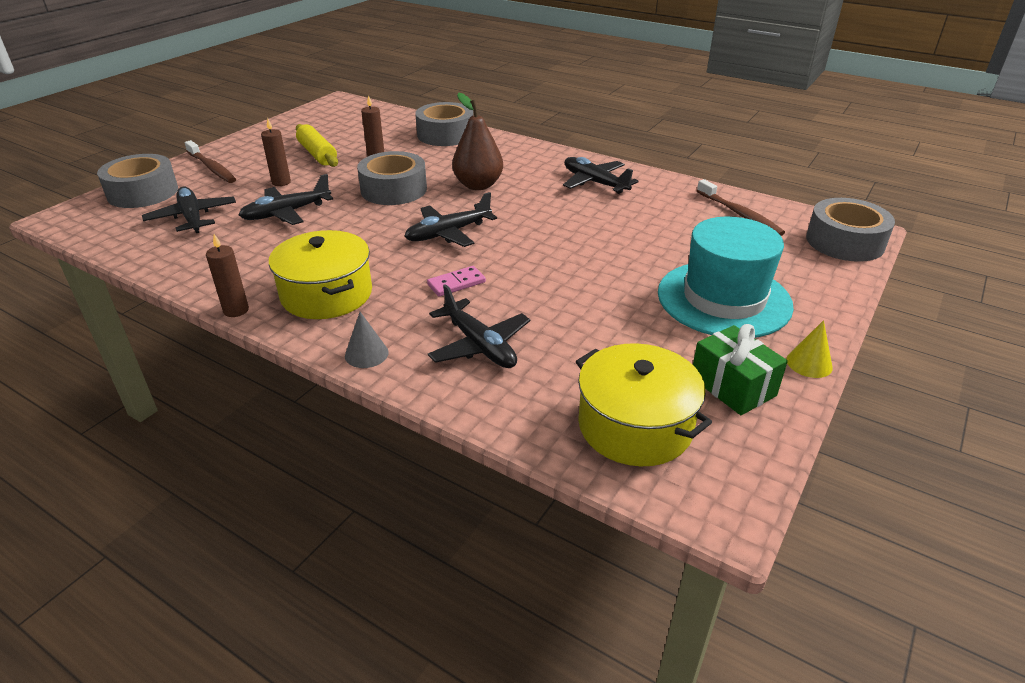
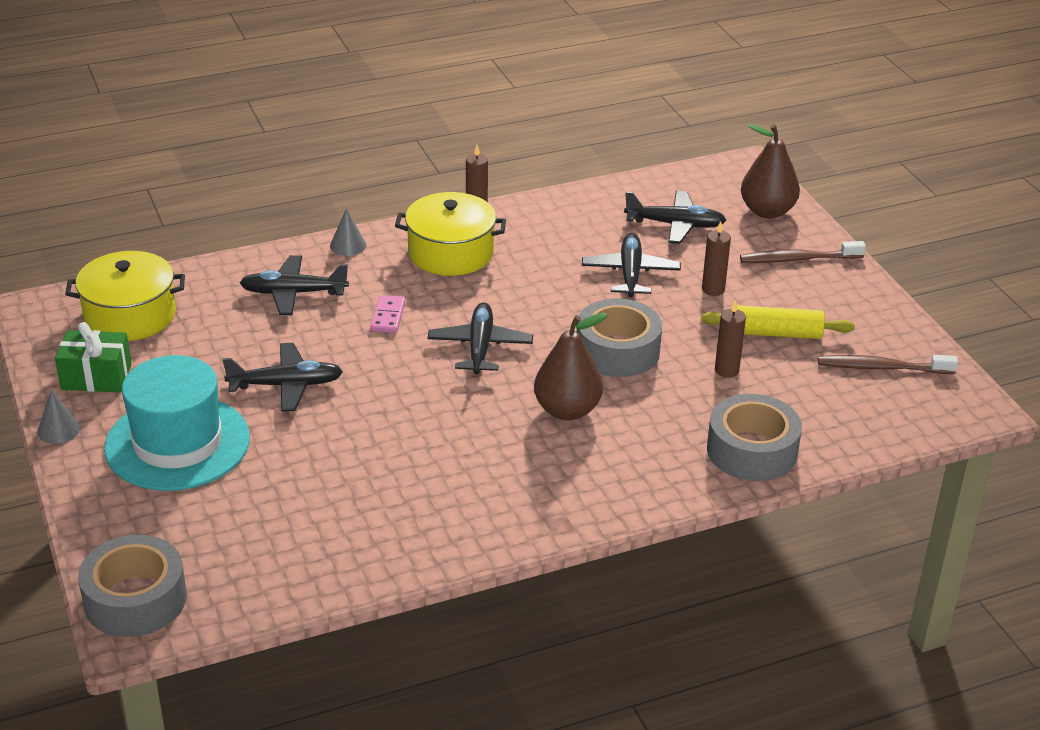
camera: 125 degrees right, 0 degrees up
grey tape [97,154,178,208] -> brown pear [741,124,800,219]
black plane [563,157,639,194] -> black plane moved to [223,343,343,412]
brown toothbrush [697,179,785,236] -> brown toothbrush moved to [818,355,958,374]
yellow cone [787,320,833,378] -> grey cone [37,390,81,444]

